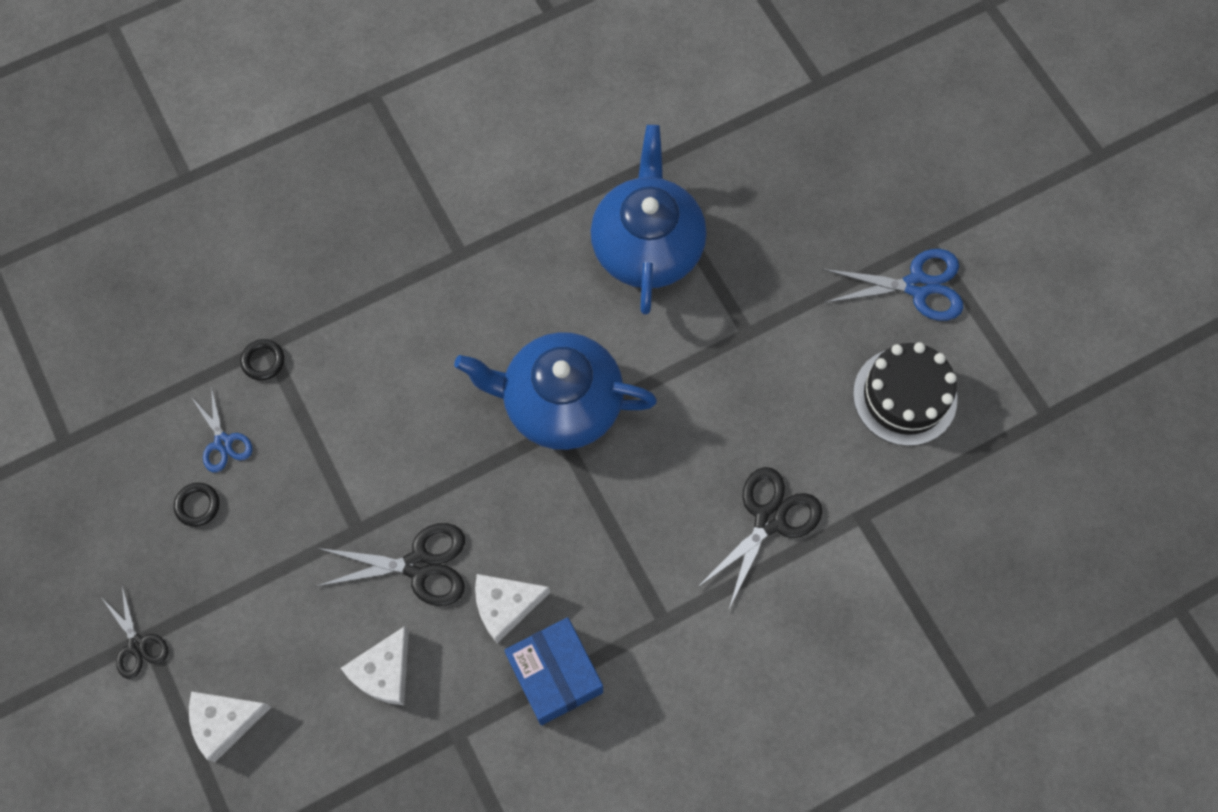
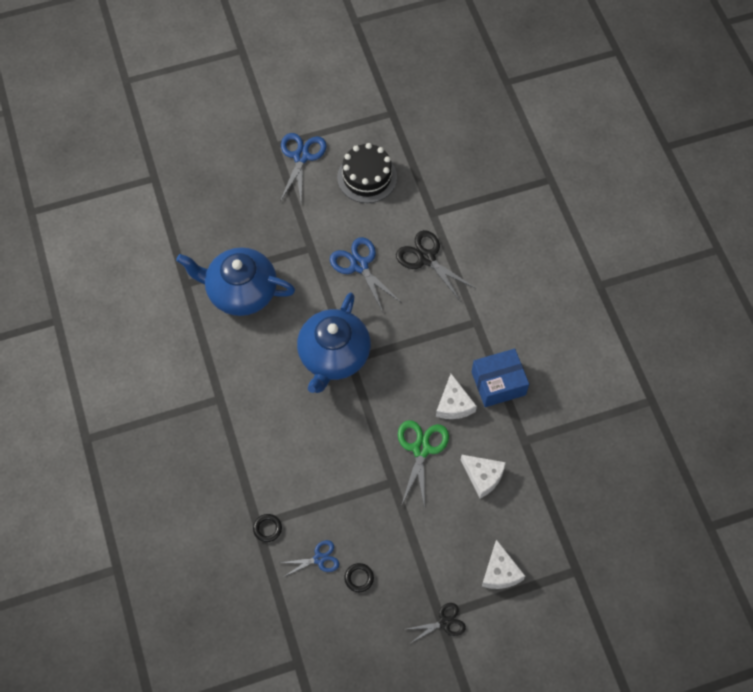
camera: 80 degrees left, 5 degrees down
black scissors [317,523,465,606] -> green scissors [398,420,449,509]
none -> blue scissors [330,237,402,312]

